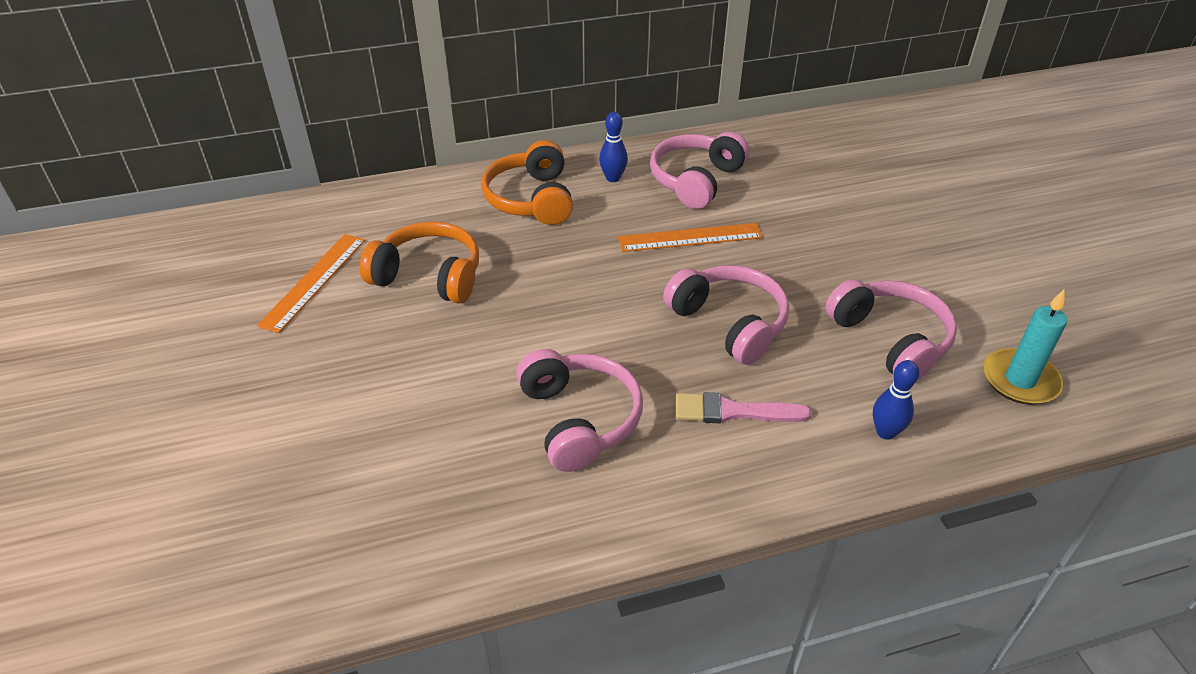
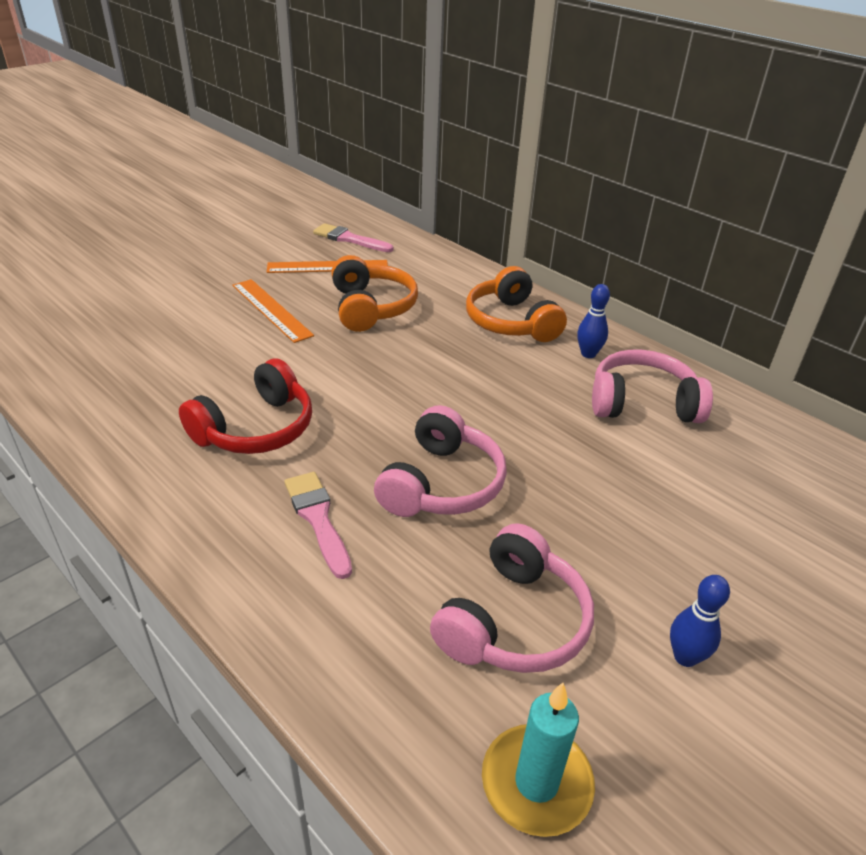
camera: 60 degrees right, 5 degrees down
orange headphones [481,140,573,225] -> orange headphones turned 75 degrees counterclockwise [466,266,567,342]
pink headphones [516,349,643,472] -> red headphones [179,359,312,454]
orange ruler [618,223,763,252] -> orange ruler moved to [233,279,314,343]
blue bowling pin [873,360,919,440] -> blue bowling pin moved to [670,575,730,667]
none -> pink brush [313,223,393,252]

